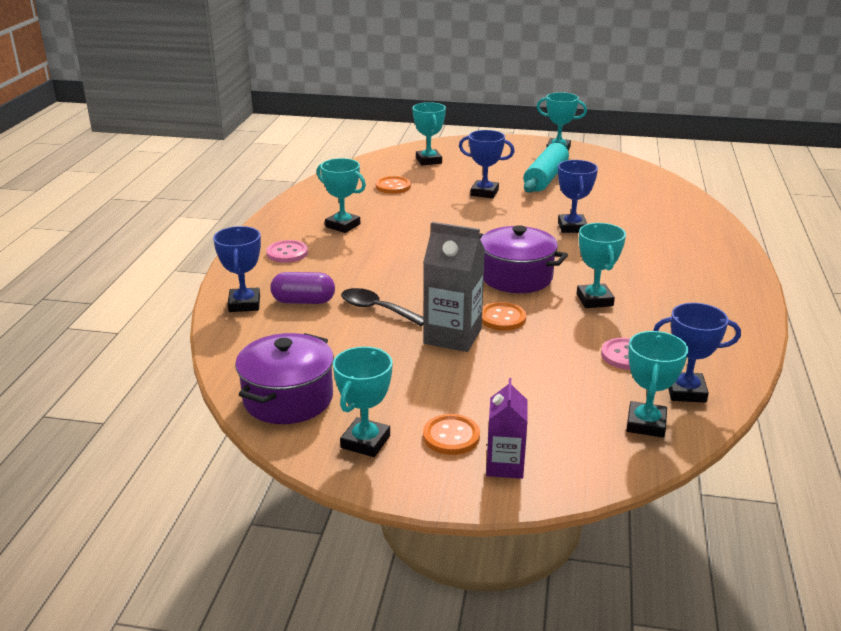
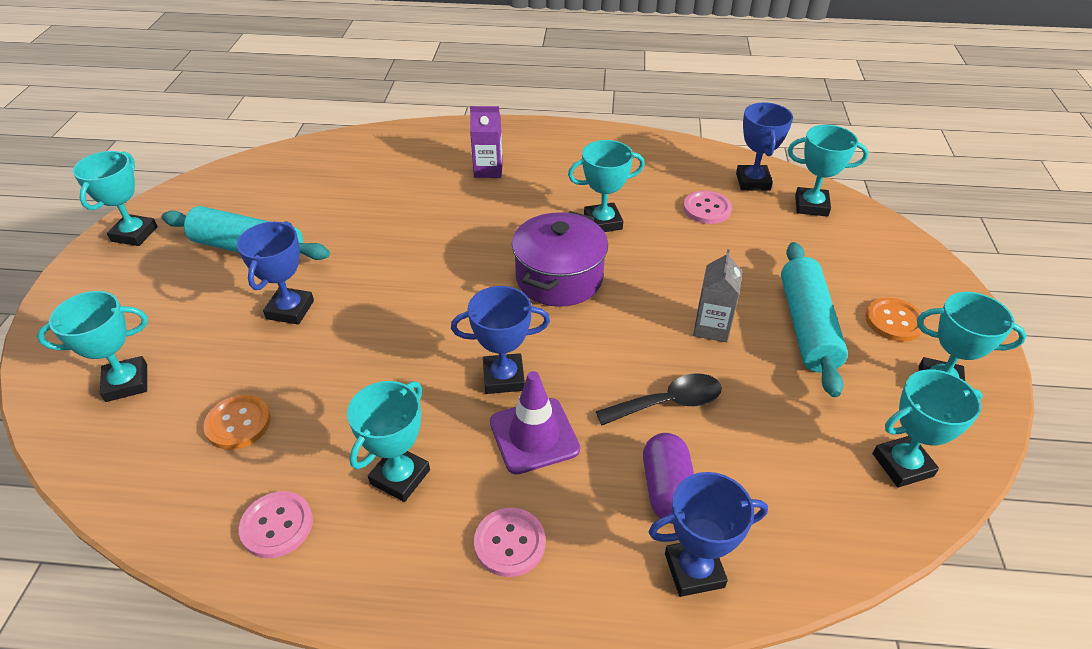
camera: 95 degrees left, 15 degrees up
purple pot [235,333,334,424] -> turquoise trophy [872,369,982,488]
black spoon [341,288,423,326] -> black spoon turned 135 degrees counterclockwise [596,373,722,425]
grey carton [423,222,485,352] -> grey carton [693,249,742,342], size x0.63
orange button [482,302,526,330] -> none
purple carton [486,378,528,479] -> purple carton moved to [470,106,503,178]
blue trophy [558,160,598,233] -> blue trophy moved to [451,286,550,394]
none -> pink button [239,491,313,558]
none -> purple traffic cone [490,371,580,475]
none -> turquoise rolling pin [781,242,848,397]

